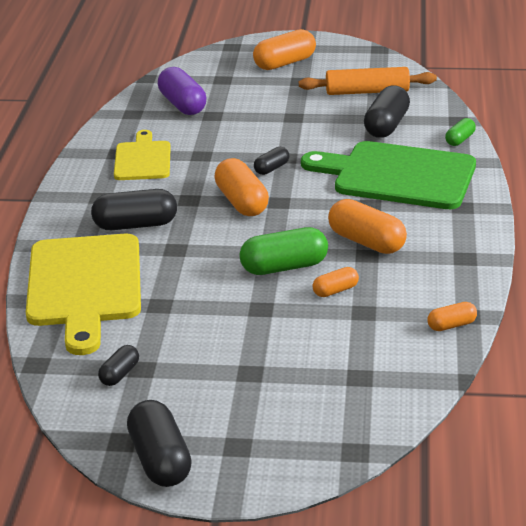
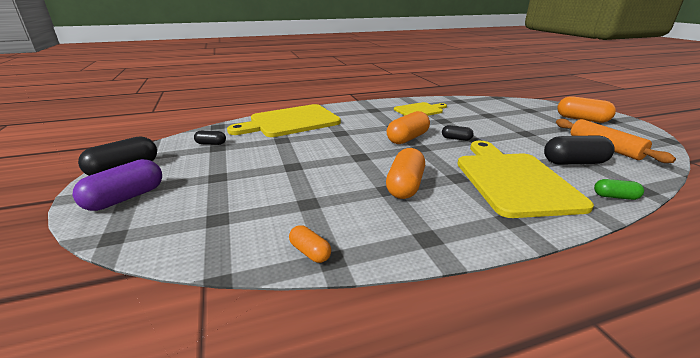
camera: 65 degrees right, 5 degrees down
black capsule [91,189,177,230] -> none
purple capsule [158,67,206,115] -> purple capsule moved to [73,159,162,211]
green capsule [239,227,328,275] -> none
green cutting board [301,141,476,209] -> yellow cutting board [458,141,594,218]
orange capsule [313,267,359,297] -> none

